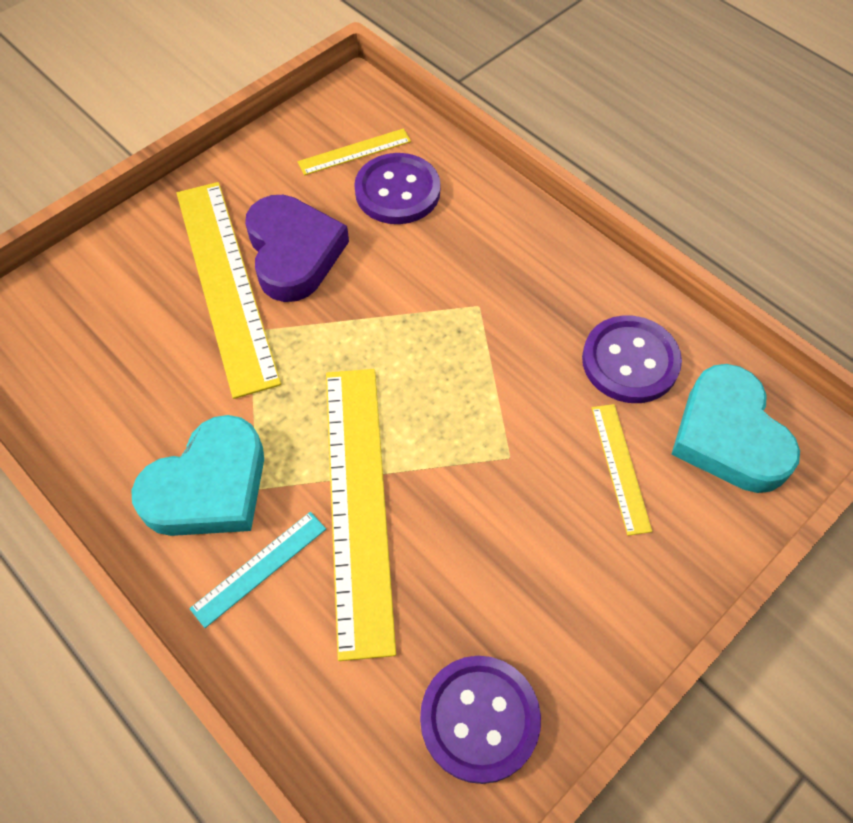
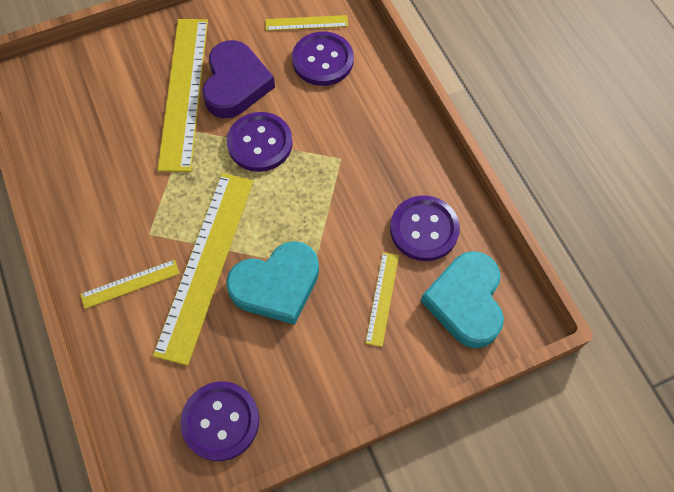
camera: 20 degrees right, 5 degrees up
turquoise heart [131,415,264,536] -> turquoise heart moved to [226,241,319,325]
turquoise ruler [189,512,326,628] -> yellow ruler [80,260,180,309]
none -> purple button [227,112,293,172]

